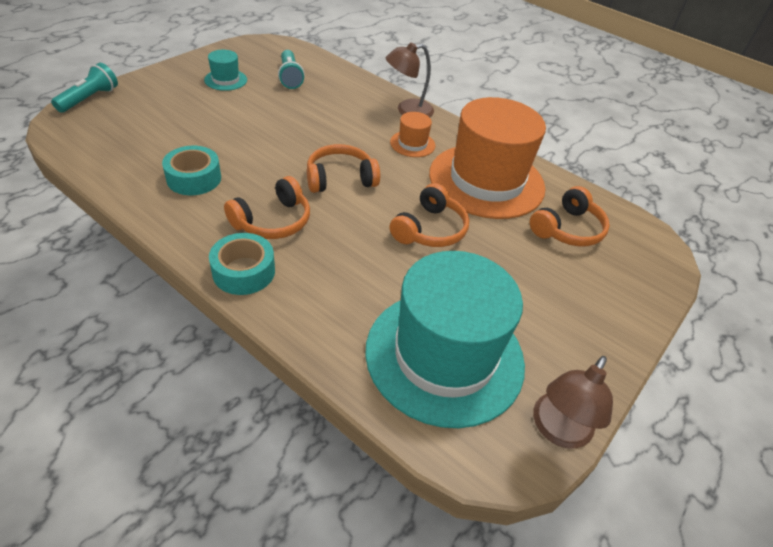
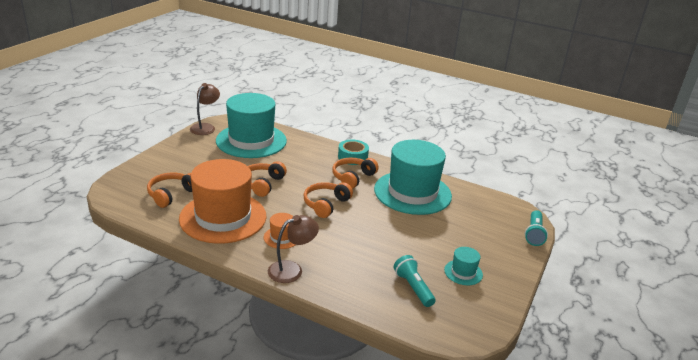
camera: 170 degrees right, 15 degrees down
turquoise tape [162,146,221,195] -> turquoise hat [374,140,452,215]
orange headphones [307,144,380,193] -> orange headphones turned 150 degrees clockwise [304,182,353,218]

